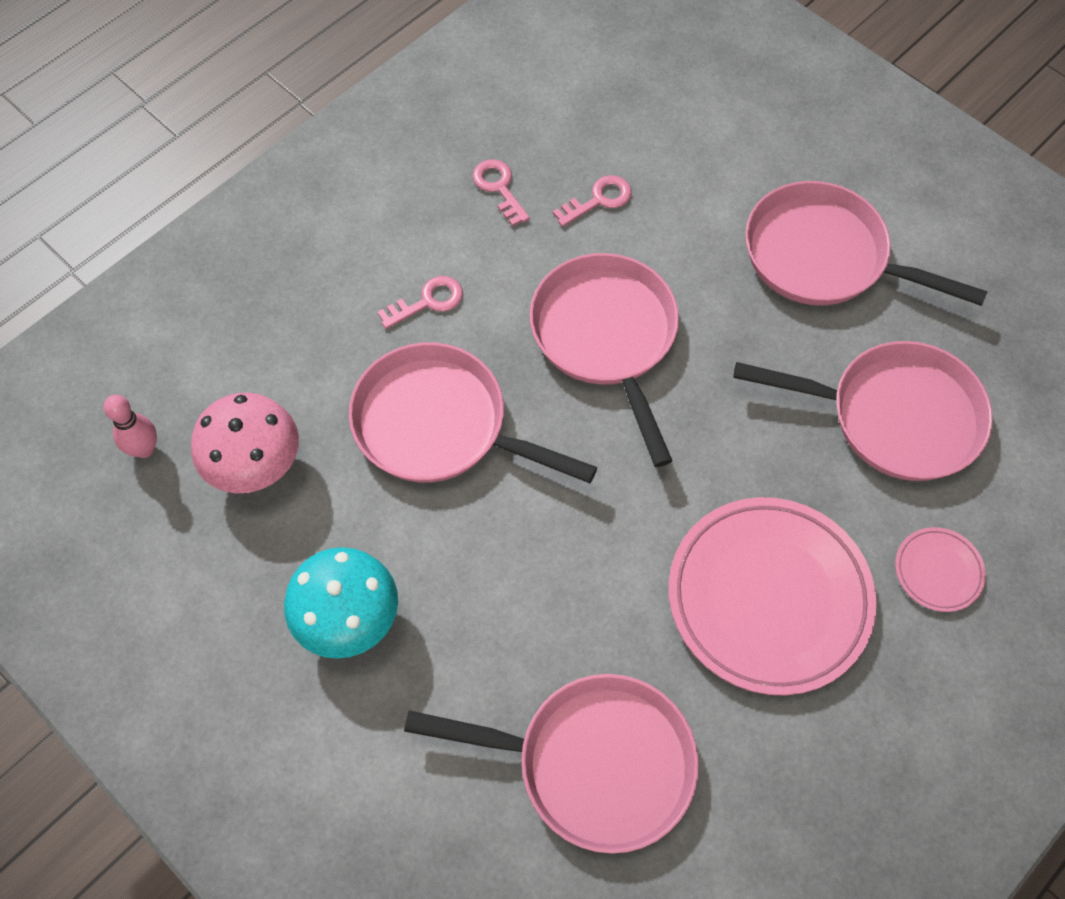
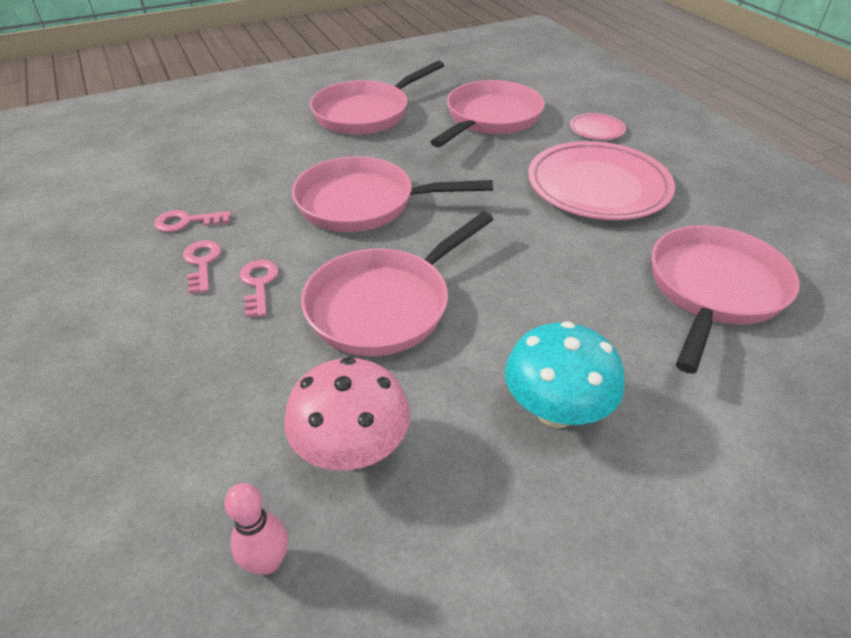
camera: 70 degrees left, 20 degrees down
pink key [553,175,632,227] -> pink key moved to [183,240,221,294]

